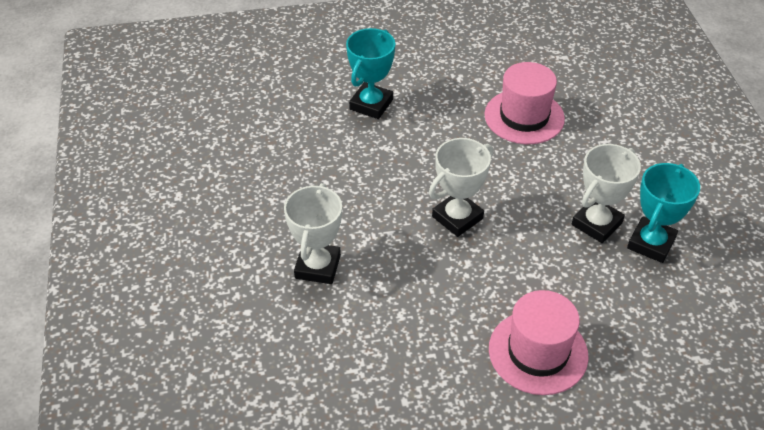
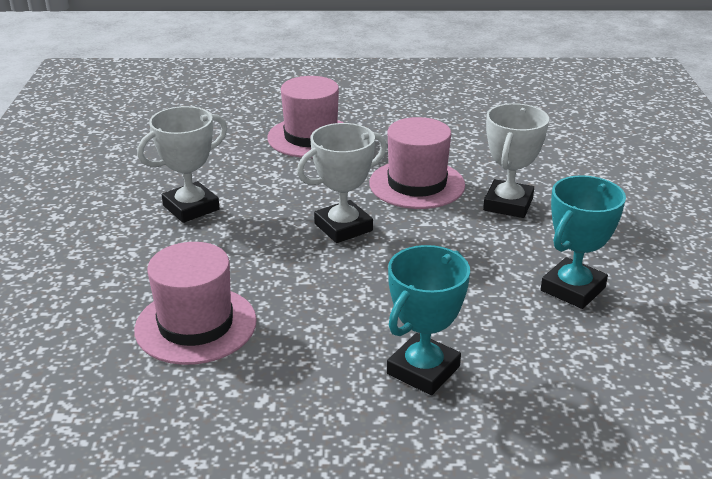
camera: 170 degrees left, 15 degrees down
turquoise trophy [627,163,700,263] -> turquoise trophy moved to [541,175,626,309]
none -> pink hat [369,117,465,209]

